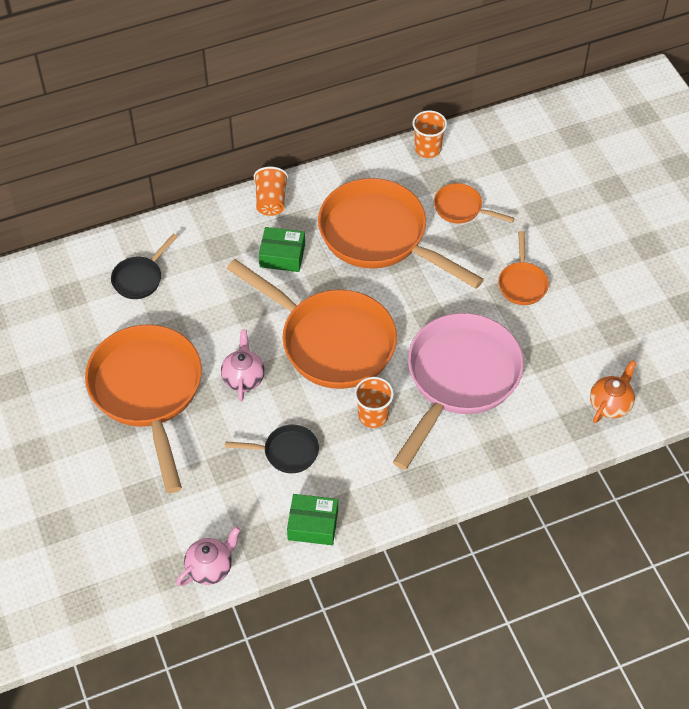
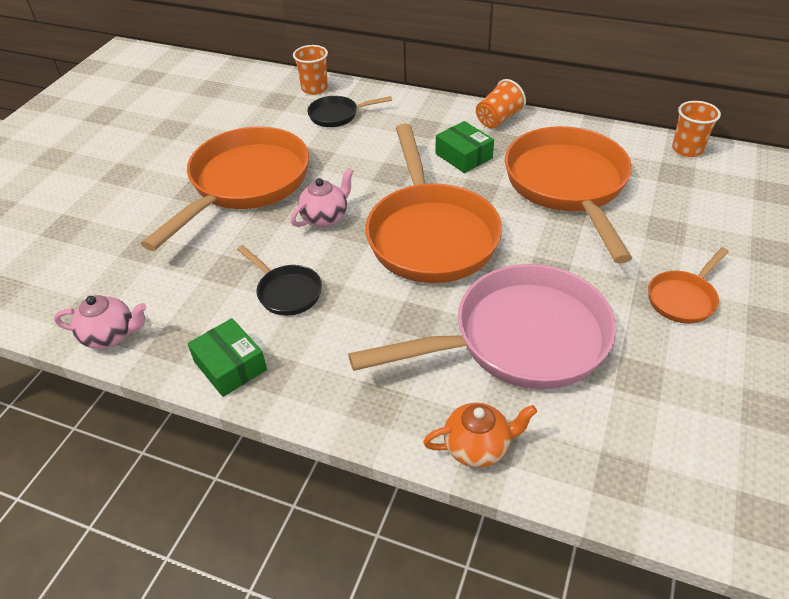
camera: 45 degrees right, 10 degrees down
orange cup [354,377,394,428] -> orange cup moved to [293,45,328,95]
orange pan [434,183,515,223] -> none
orange teapot [590,360,636,423] -> orange teapot moved to [423,403,537,468]

